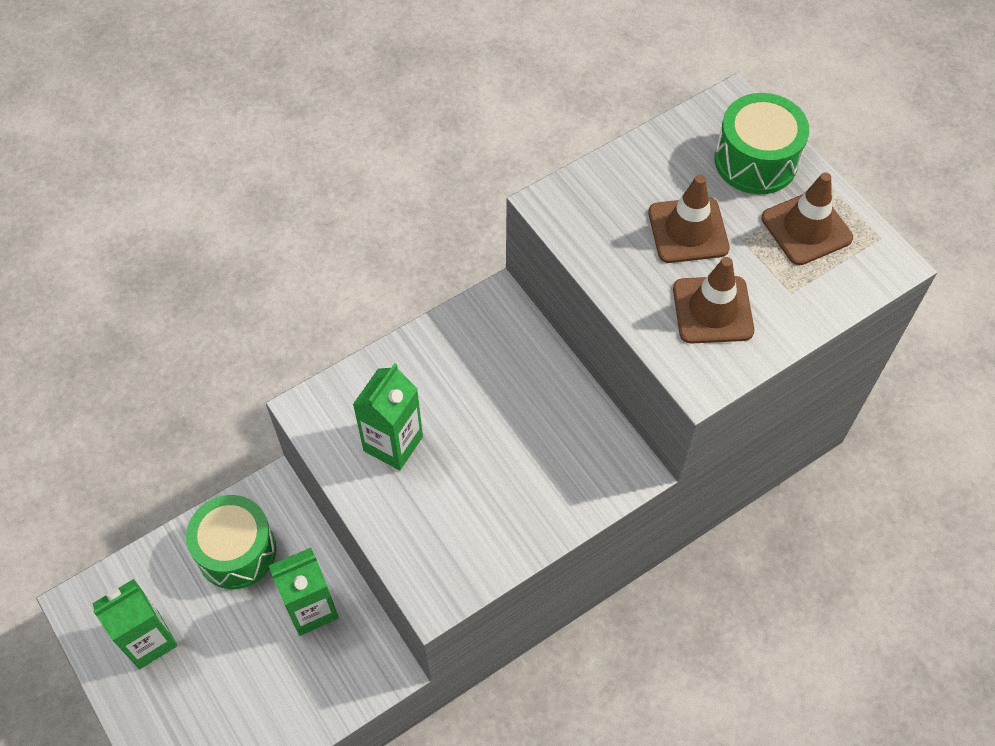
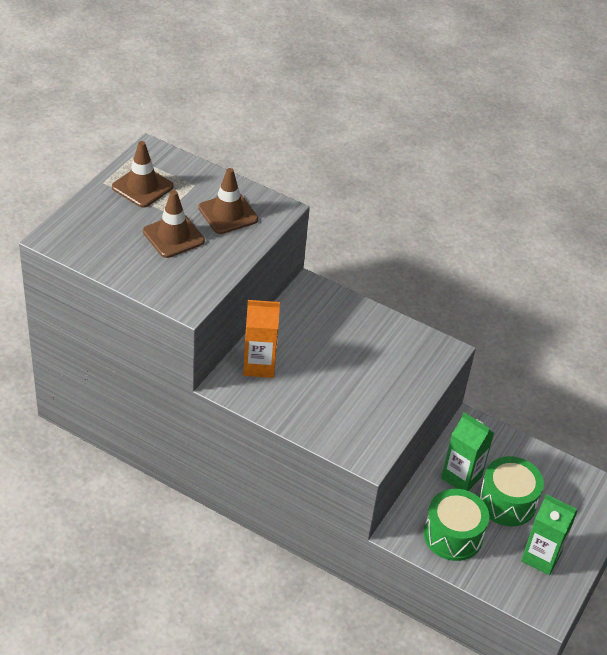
camera: 120 degrees left, 15 degrees down
green carton [353,363,423,470] -> none
green drum [714,93,809,194] -> green drum moved to [479,456,544,527]
none -> orange carton [243,300,280,378]

